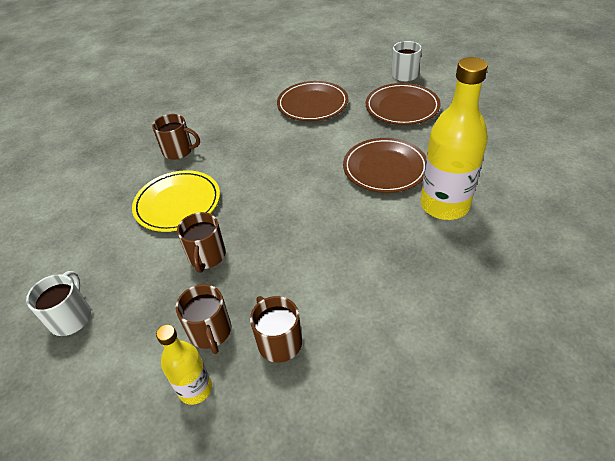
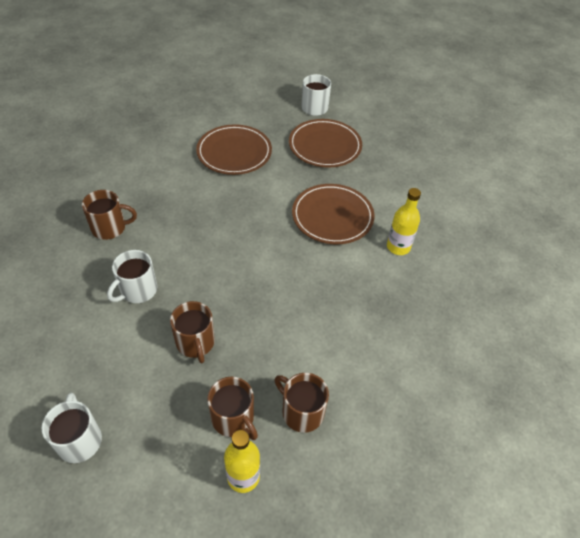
camera: 25 degrees left, 5 degrees up
yellow plate [132,170,220,232] -> white mug [107,250,157,303]
yellow bottle [421,57,488,220] -> yellow bottle [387,188,421,255], size x0.54

